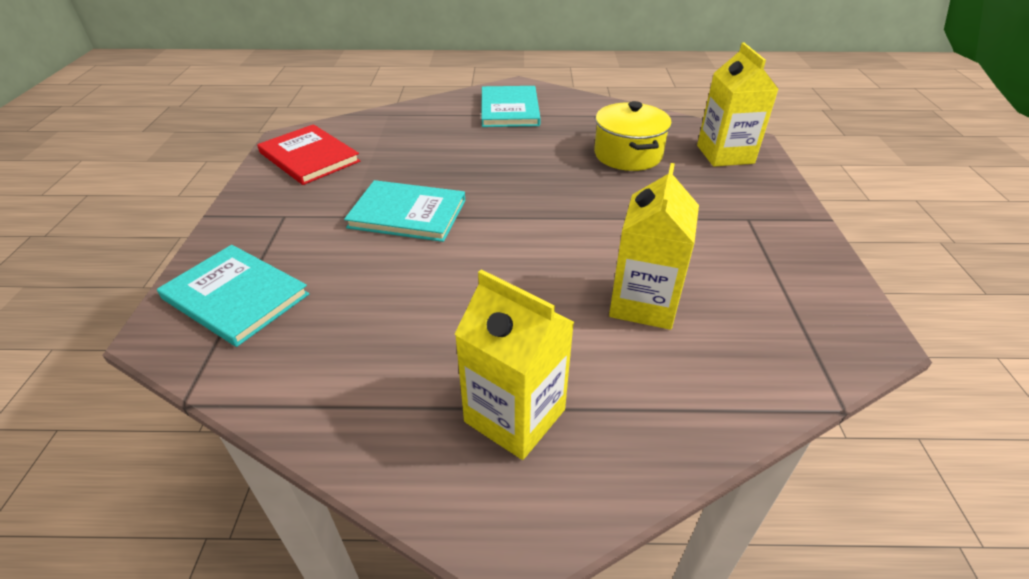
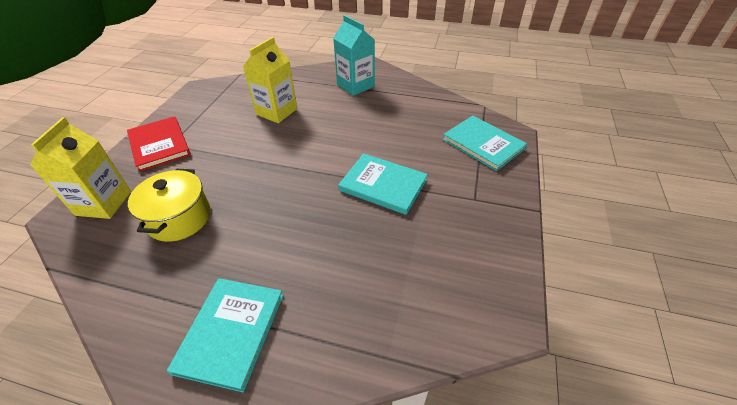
camera: 165 degrees left, 5 degrees up
red book [257,124,360,185] -> red book moved to [127,116,191,172]
yellow carton [454,269,574,460] -> turquoise carton [333,15,375,96]

